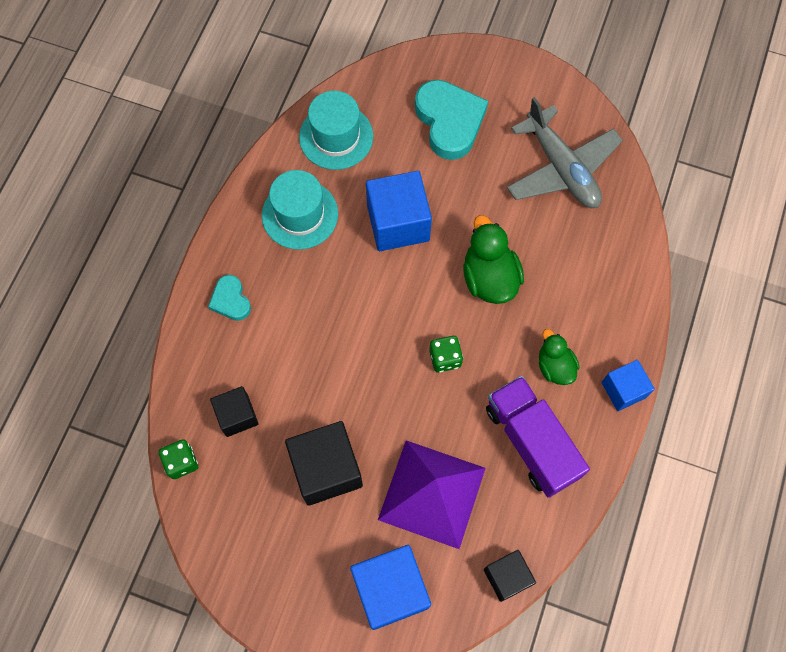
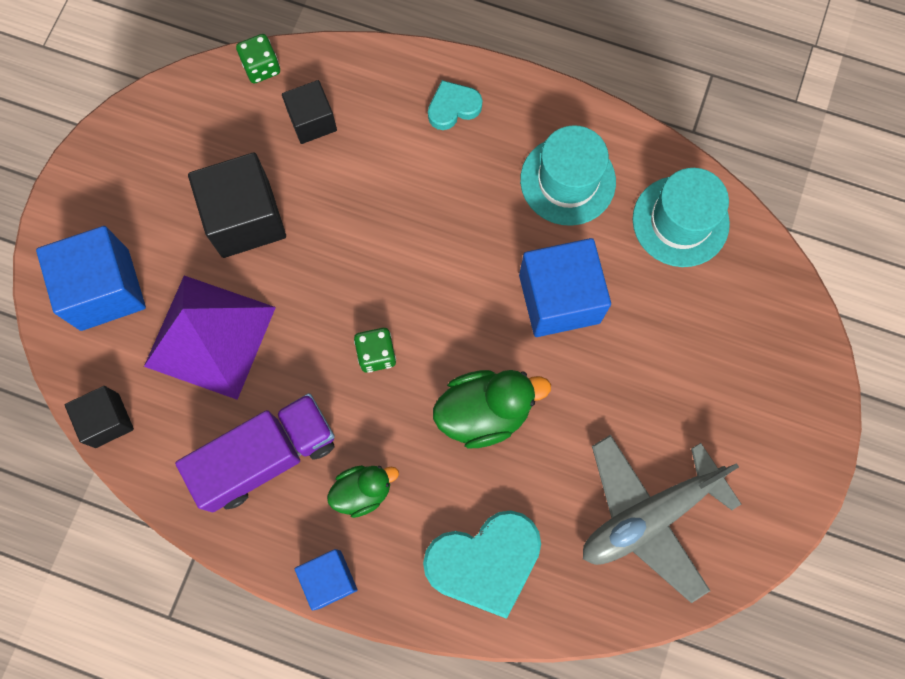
camera: 90 degrees right, 5 degrees up
turquoise heart [415,80,488,160] -> turquoise heart moved to [423,510,541,619]

